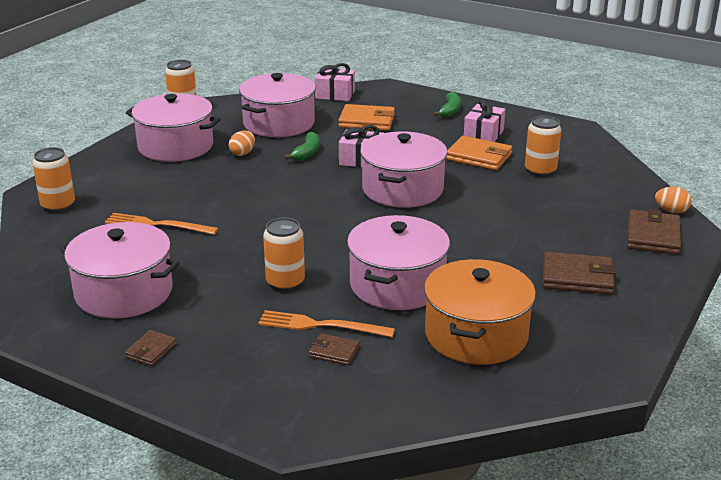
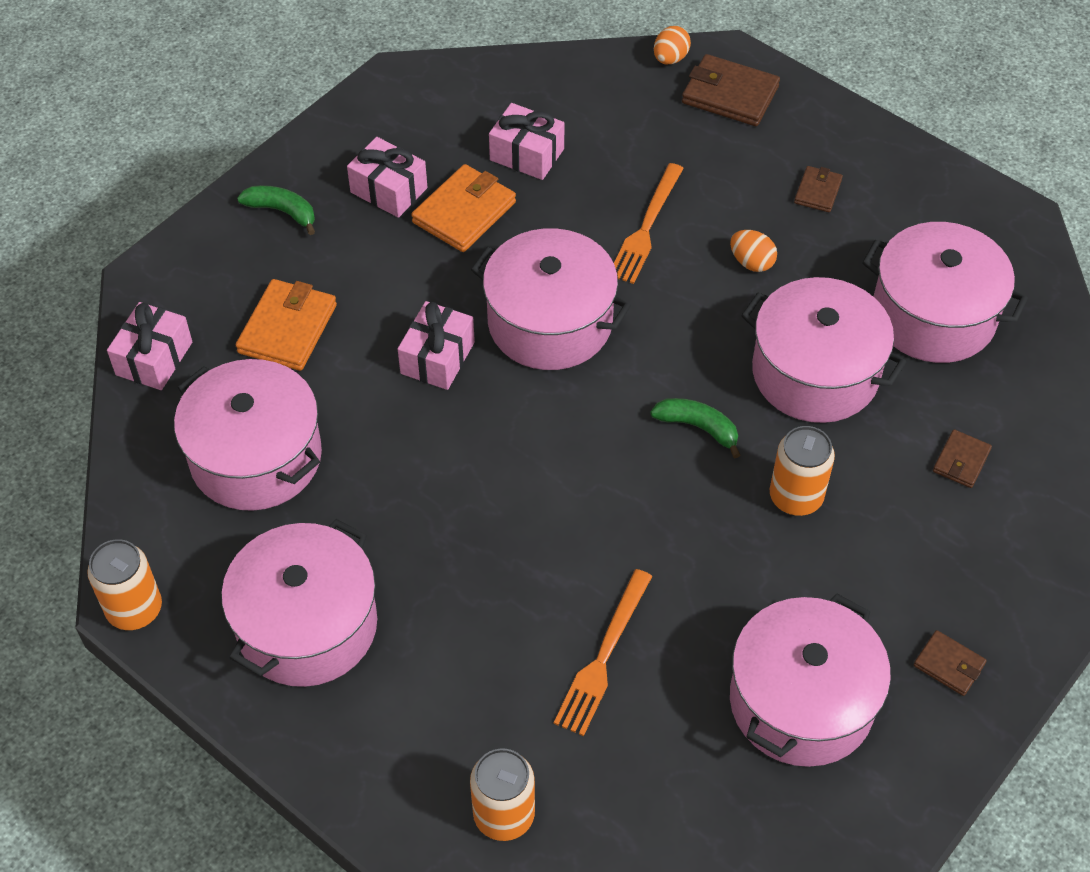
camera: 80 degrees left, 25 degrees up
orange egg [229,130,255,156] -> orange egg moved to [730,230,777,272]
orange fork [258,310,395,337] -> orange fork moved to [614,163,684,284]
green banana [284,132,320,161] -> green banana moved to [650,398,740,458]
orange pot [424,259,536,365] -> pink pot [862,222,1028,363]
orange can [525,115,561,177] -> pink gift [489,103,565,180]
brown wallet [543,252,616,295] -> brown wallet [794,166,843,212], size x0.56

